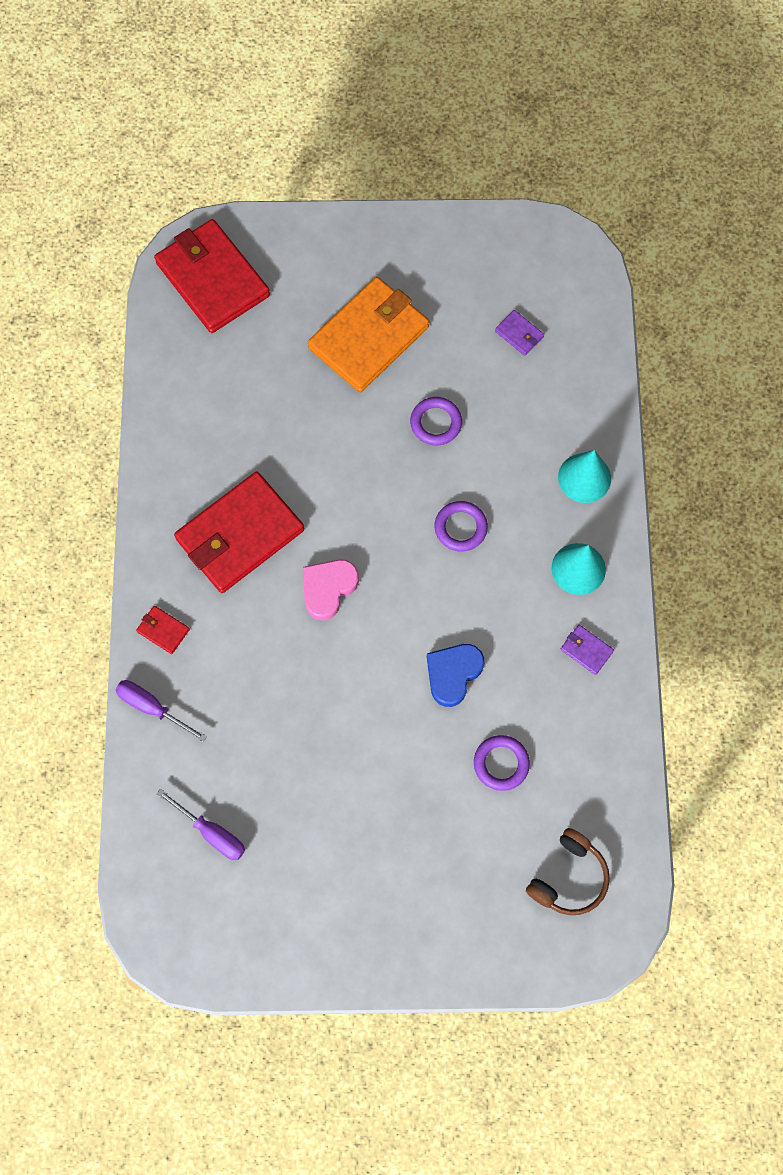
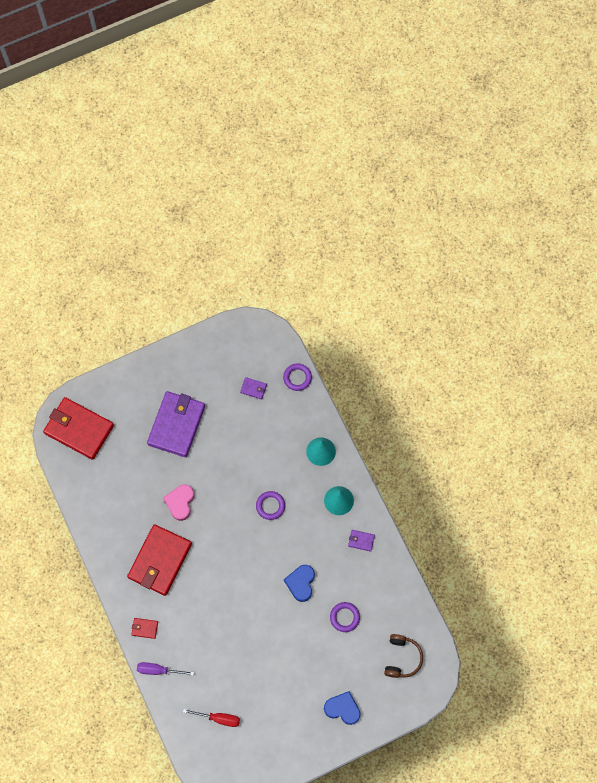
camera: 25 degrees left, 0 degrees up
purple screwdriver [156,789,245,860] -> red screwdriver [183,709,240,727]
pink heart [303,559,359,620] -> pink heart moved to [163,484,194,521]
orange wallet [308,277,429,392] -> purple wallet [147,391,205,457]
purple ring [410,397,462,445] -> purple ring moved to [283,363,312,391]
none -> blue heart [324,691,361,725]

